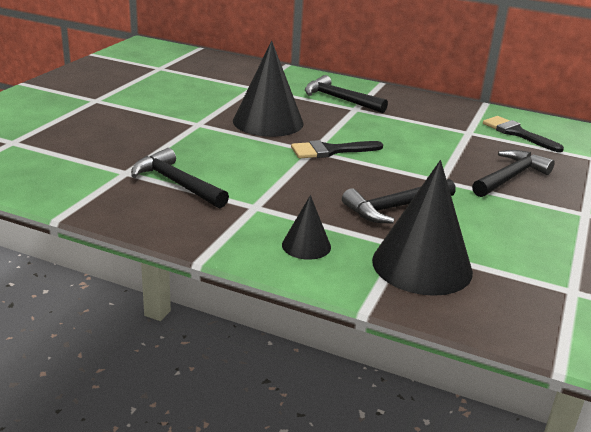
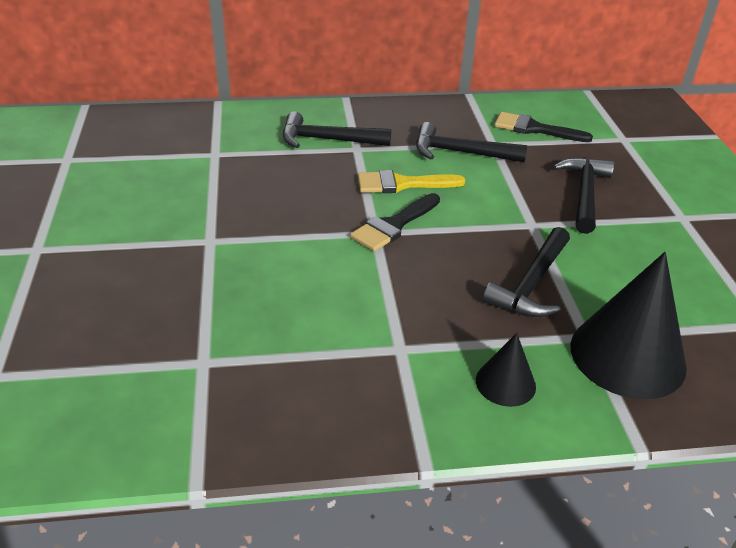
camera: 30 degrees left, 10 degrees up
black hammer [131,148,229,208] -> black hammer moved to [416,122,527,162]
black cone [233,41,304,137] -> none
none -> yellow brush [358,170,465,193]

